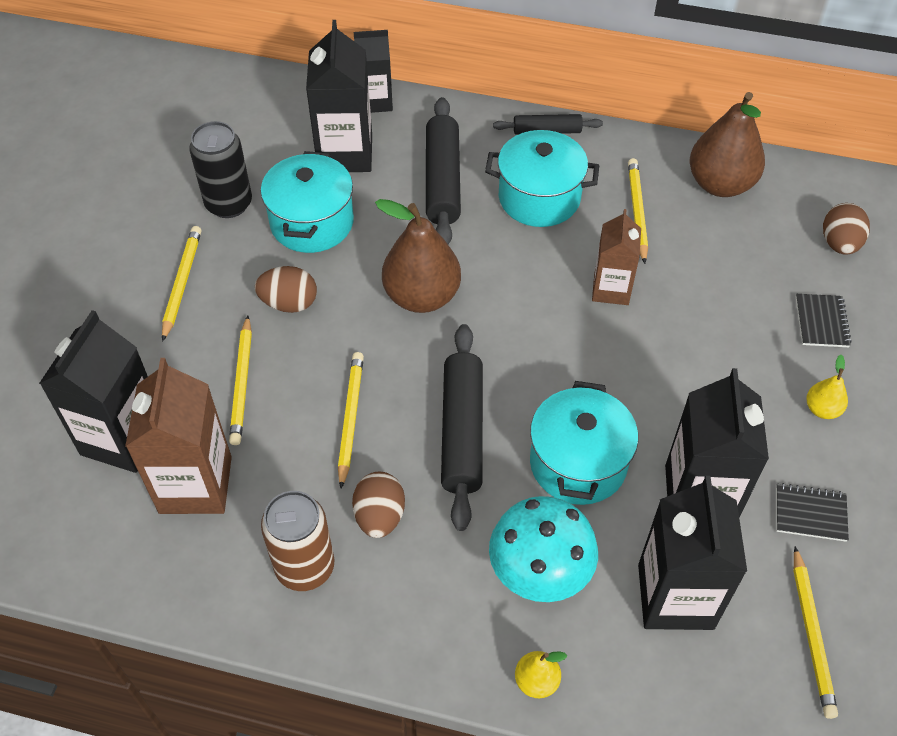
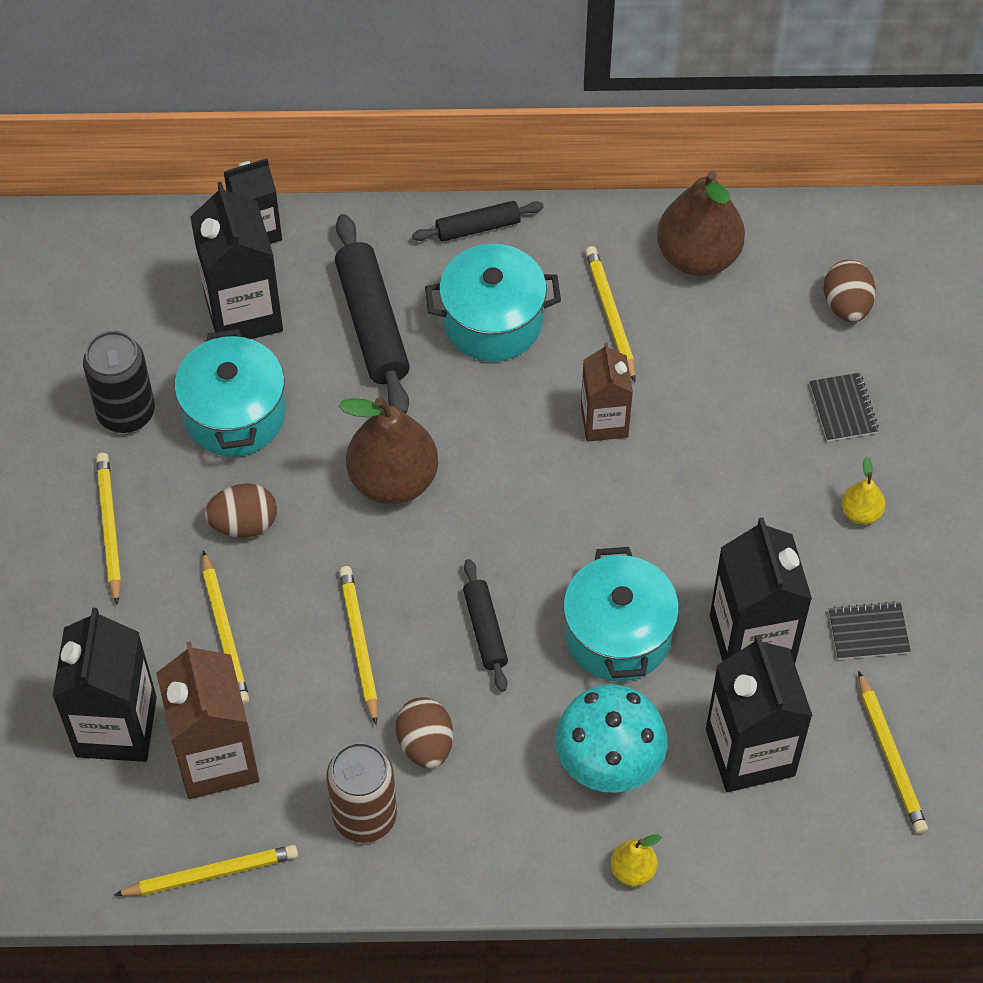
camera: 15 degrees left, 5 degrees up
black rolling pin [441,324,483,531] -> black rolling pin [463,559,508,692], size x0.57
none -> yellow pencil [114,845,298,896]

